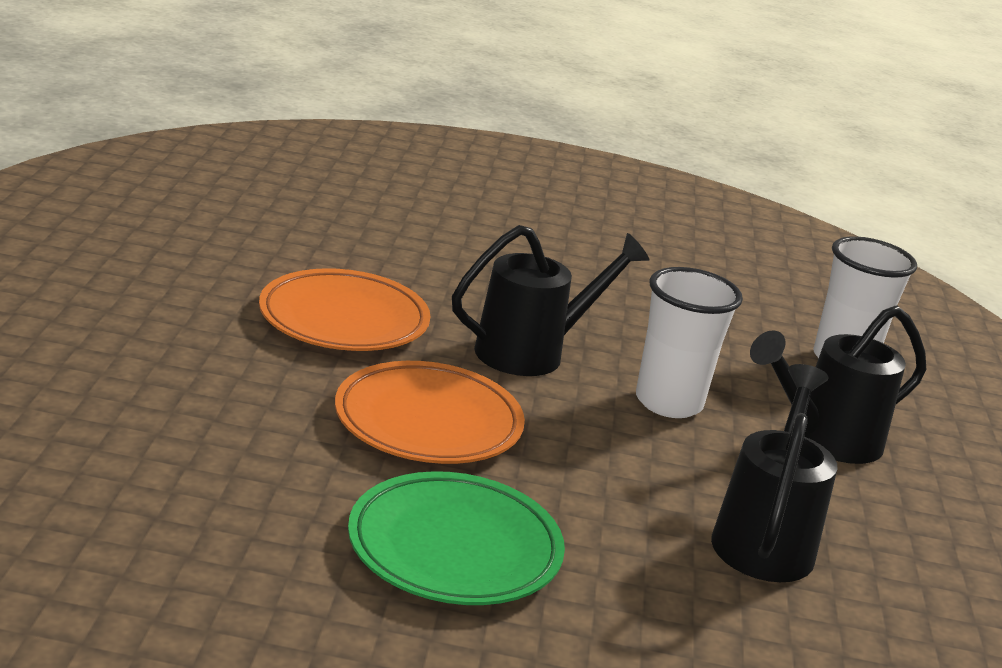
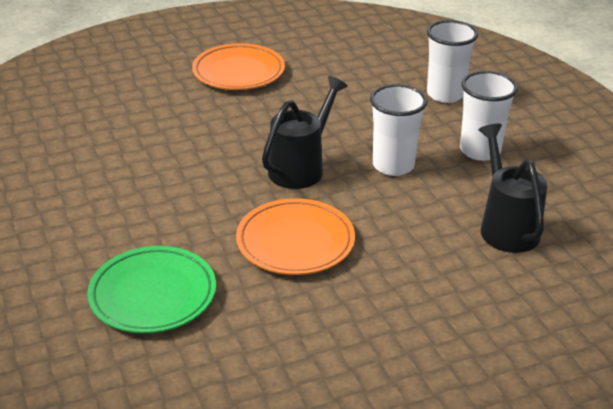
camera: 25 degrees left, 10 degrees up
orange plate [259,268,430,351] -> orange plate moved to [192,43,285,90]
green plate [348,471,565,605] -> green plate moved to [87,246,216,334]
black watering can [750,305,926,464] -> white cup [460,71,518,161]

